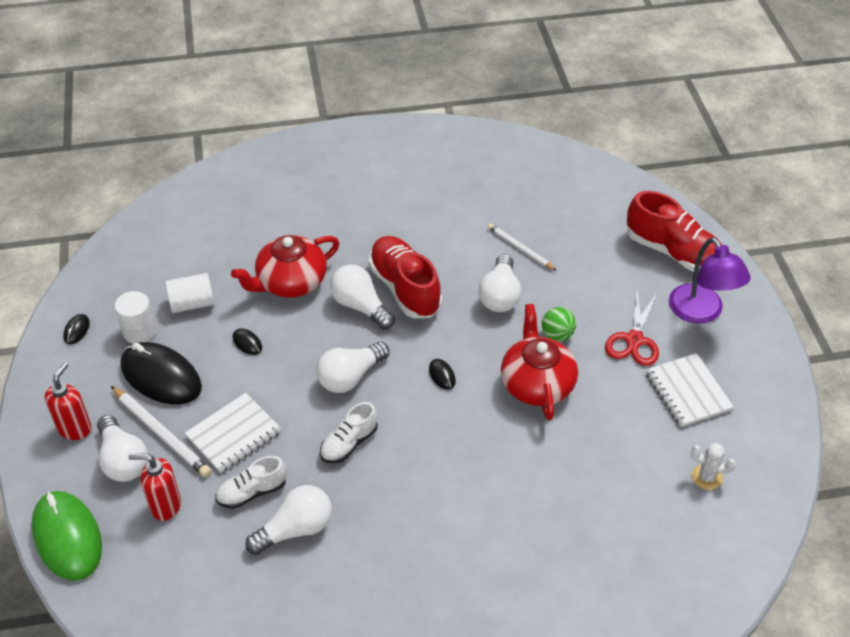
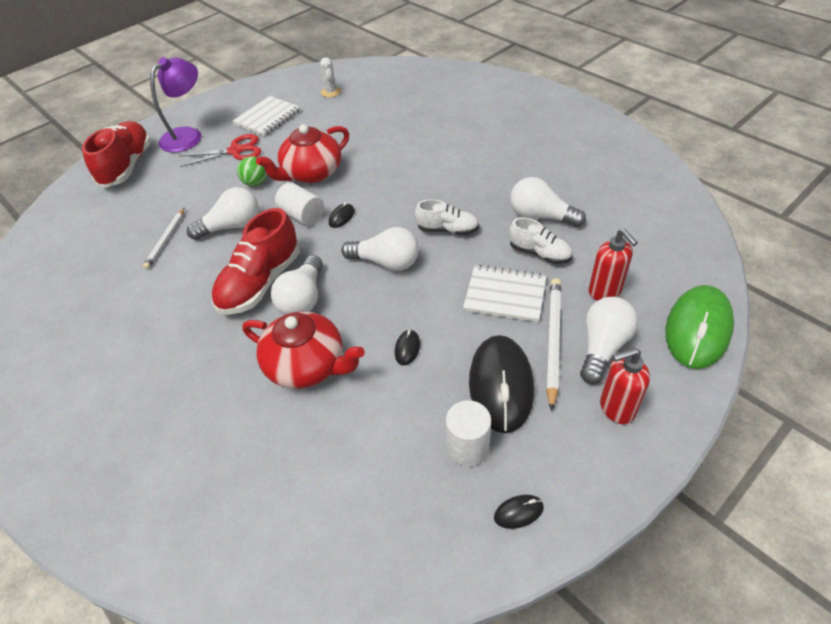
camera: 120 degrees left, 0 degrees up
white cylinder [165,273,214,313] -> white cylinder moved to [275,182,324,226]

